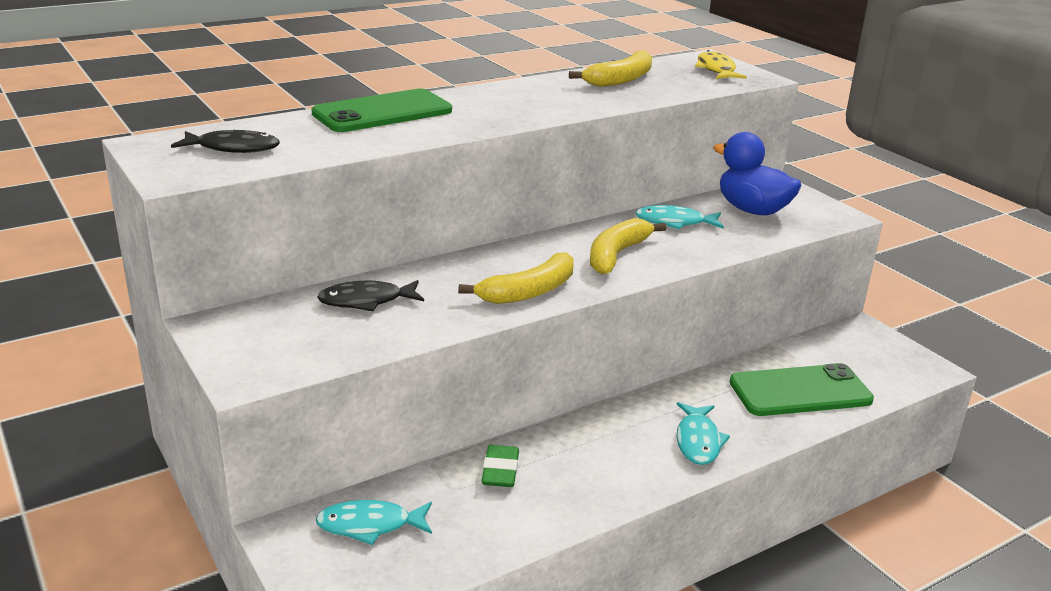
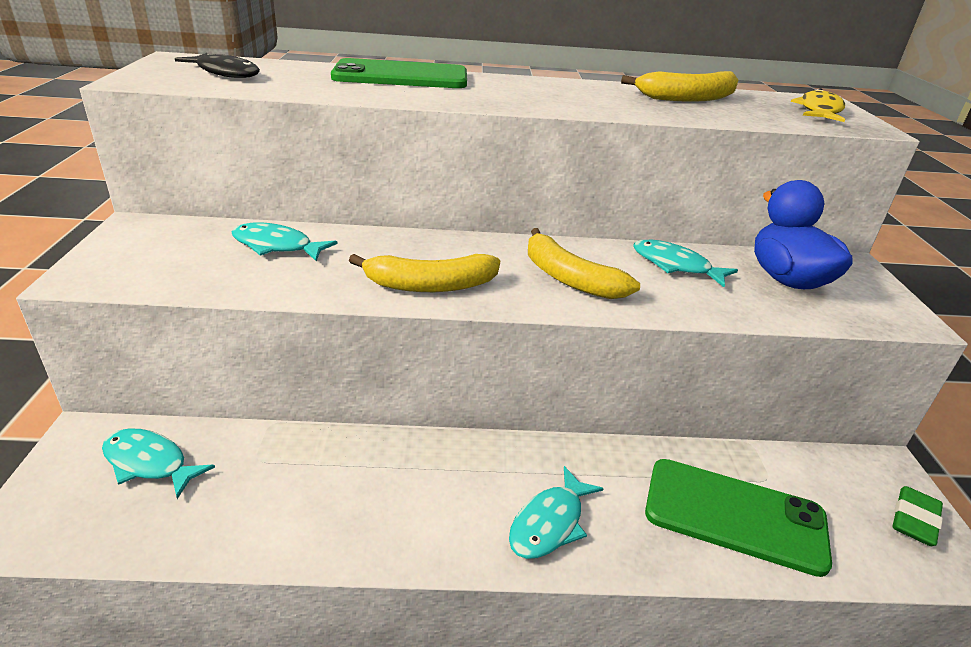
camera: 30 degrees right, 5 degrees up
black fish [317,280,424,311] -> turquoise fish [232,222,338,261]
green eraser [481,445,519,487] -> green eraser moved to [893,486,943,546]
yellow banana [590,218,667,274] -> yellow banana turned 105 degrees counterclockwise [528,228,640,299]

